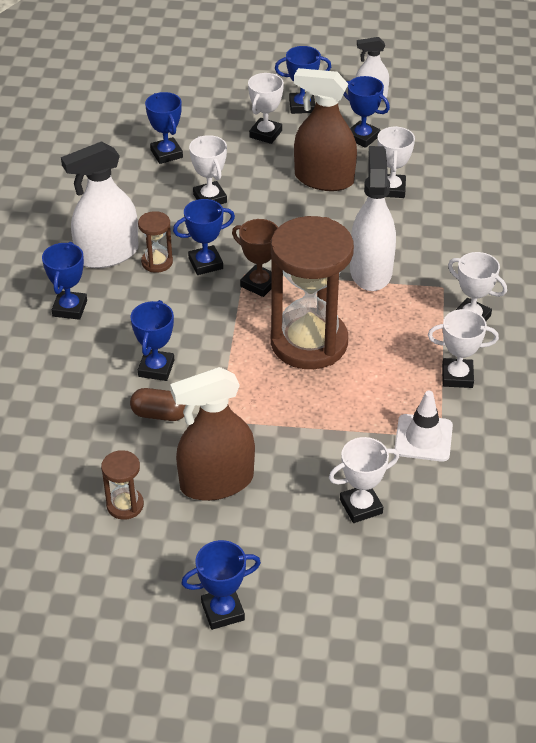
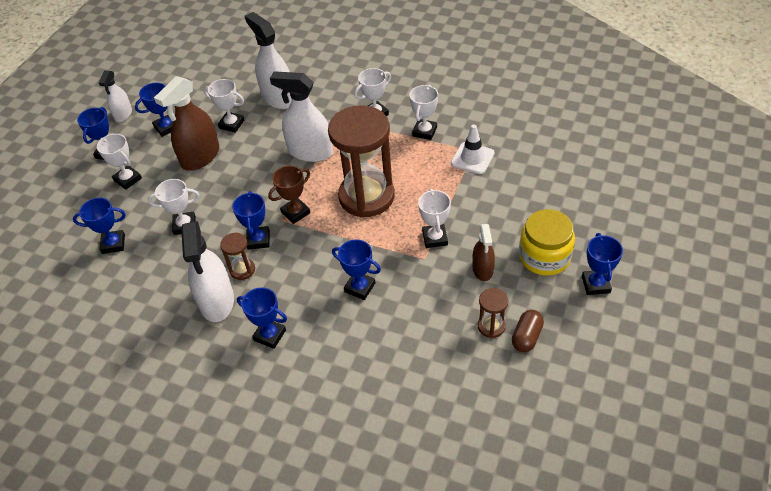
camera: 70 degrees left, 5 degrees up
brown capsule [130,388,186,421] -> brown capsule moved to [512,310,544,352]
brown spray bottle [170,367,255,501] -> brown spray bottle [472,224,495,281], size x0.58
white trophy [329,437,399,523] -> white trophy moved to [418,189,451,248]
none -> white spray bottle [245,12,292,109]
none -> yellow jar [519,209,575,276]

